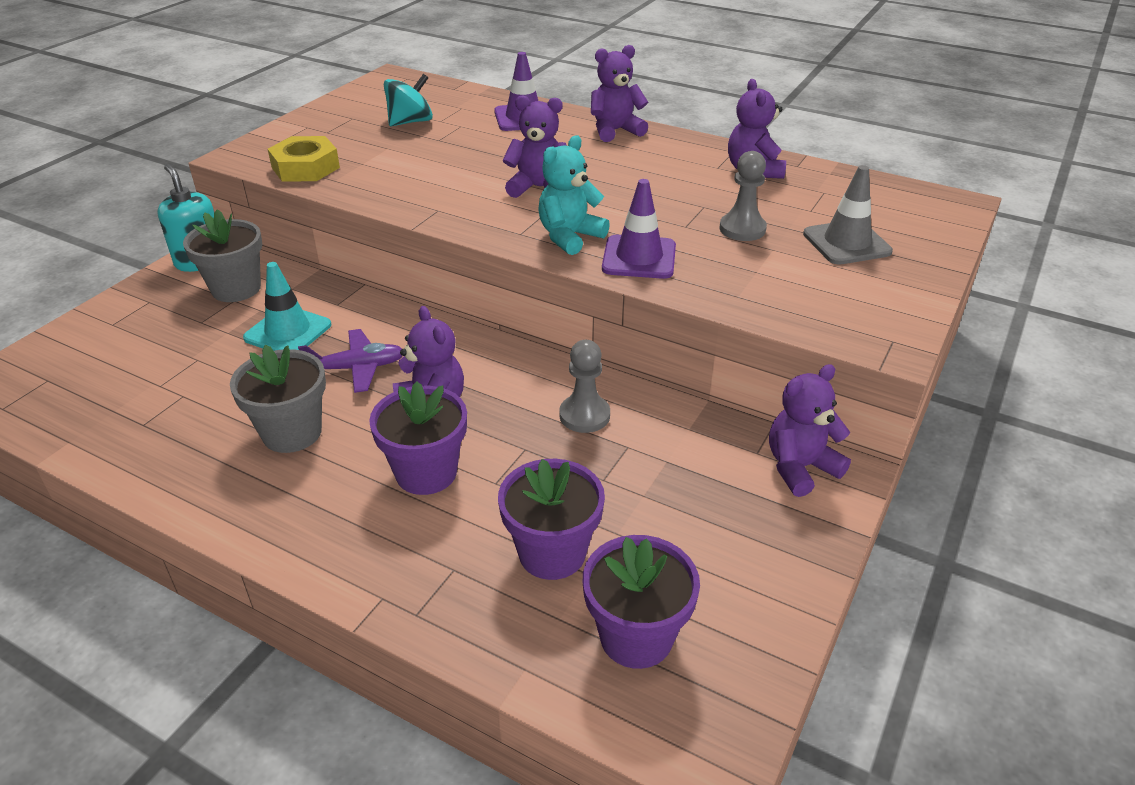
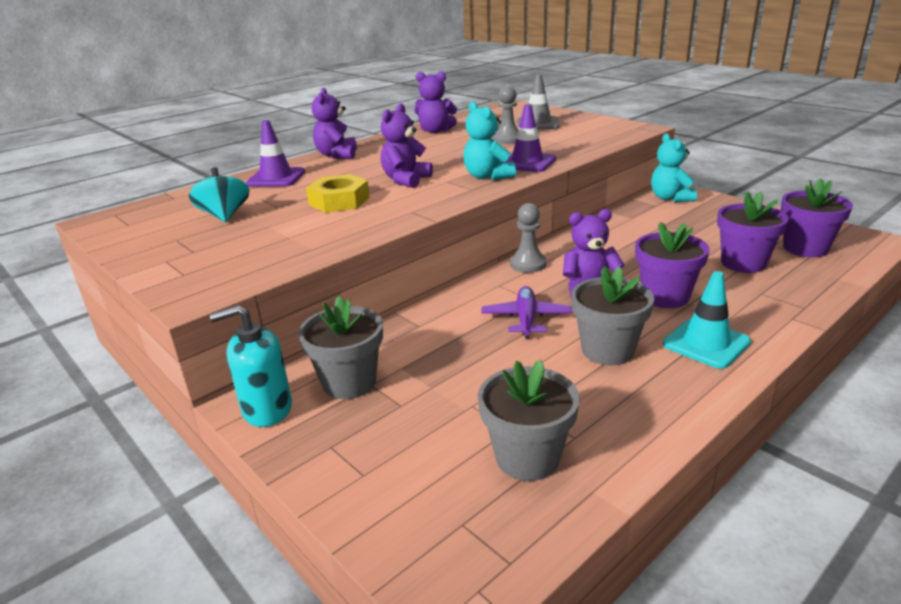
camera: 70 degrees left, 10 degrees down
turquoise traffic cone [243,262,331,351] -> turquoise traffic cone moved to [663,271,751,369]
yellow nut [268,136,340,181] -> yellow nut moved to [306,174,370,213]
grey pawn [559,340,610,433] -> grey pawn moved to [510,203,546,273]
purple teddy bear [769,364,851,497] -> turquoise teddy bear [651,133,697,202]
none -> grey flower pot [478,360,580,481]

